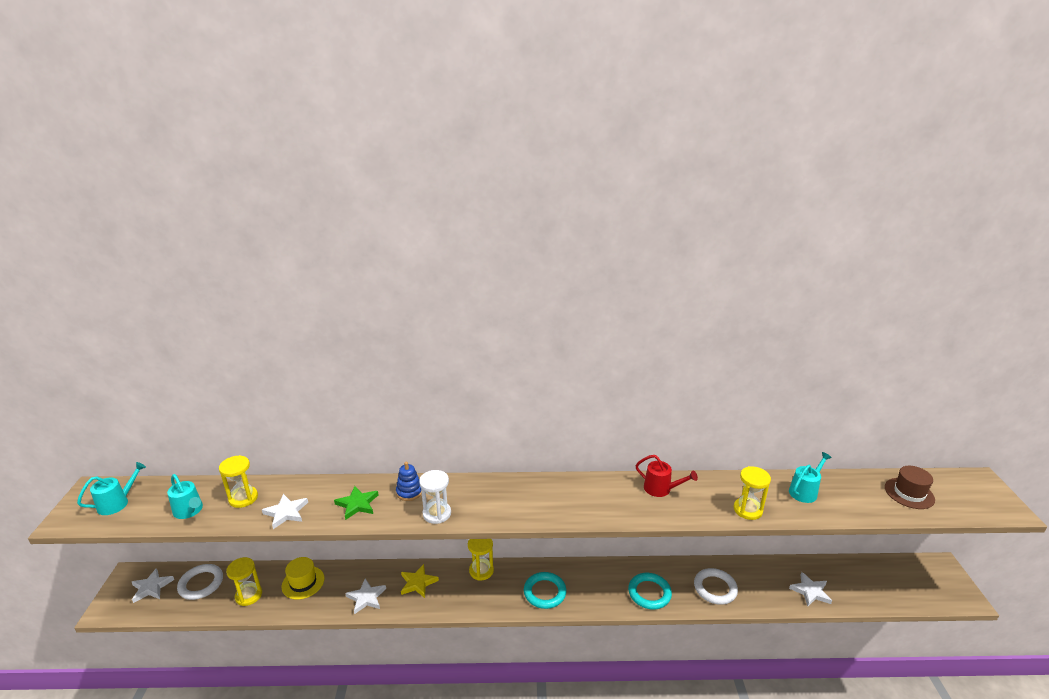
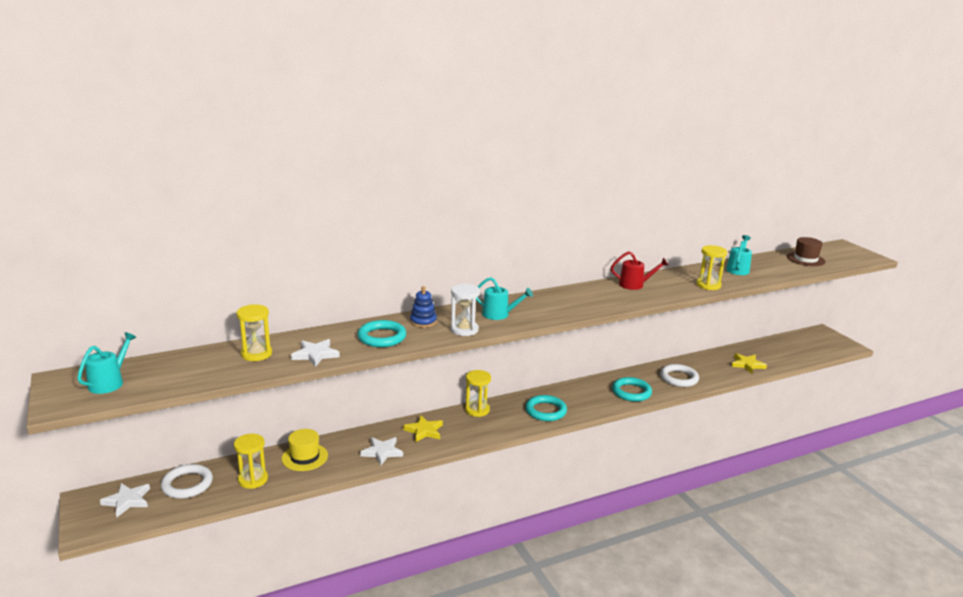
camera: 25 degrees left, 5 degrees down
turquoise watering can [167,474,203,519] -> turquoise watering can moved to [476,277,533,320]
green star [334,486,379,520] -> turquoise ring [358,320,406,347]
white star [789,572,832,606] -> yellow star [732,353,767,374]

